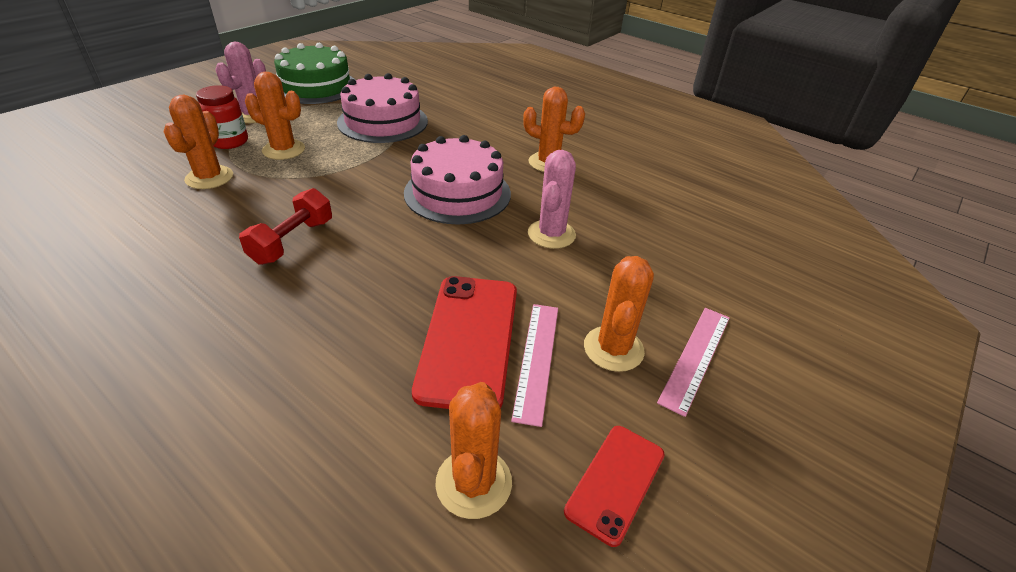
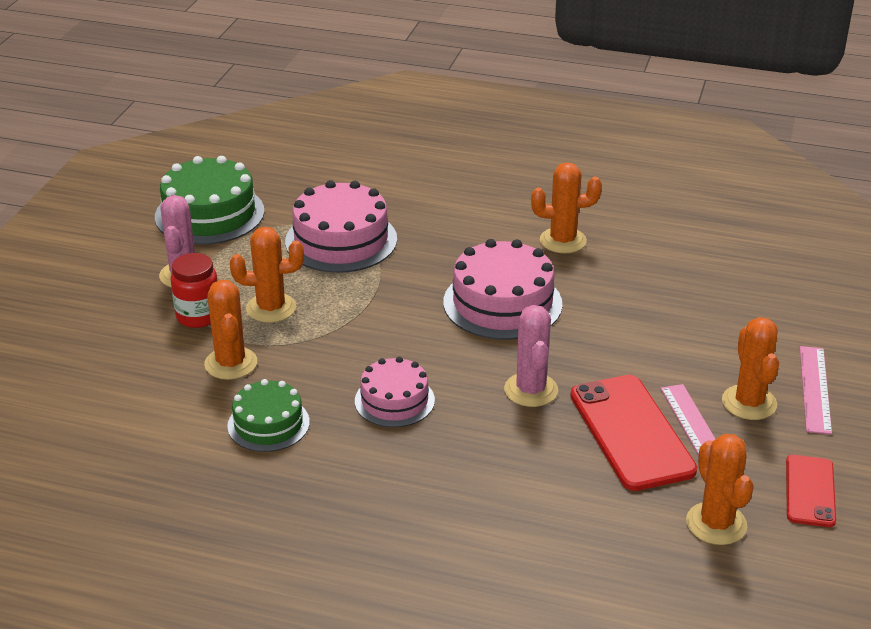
camera: 20 degrees left, 5 degrees down
red dumbbell [239,188,332,265] -> pink cake [355,357,435,427]
pink cactus [528,150,576,249] -> pink cactus moved to [504,305,558,407]
none -> green cake [227,379,310,452]

